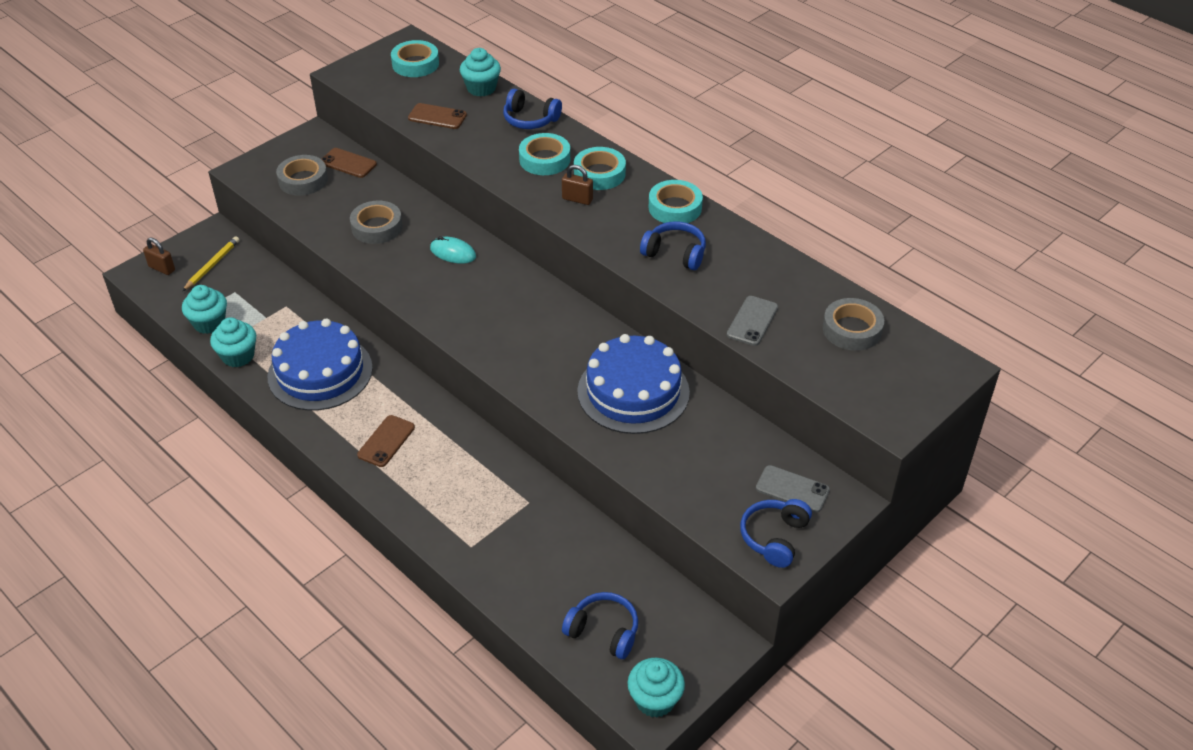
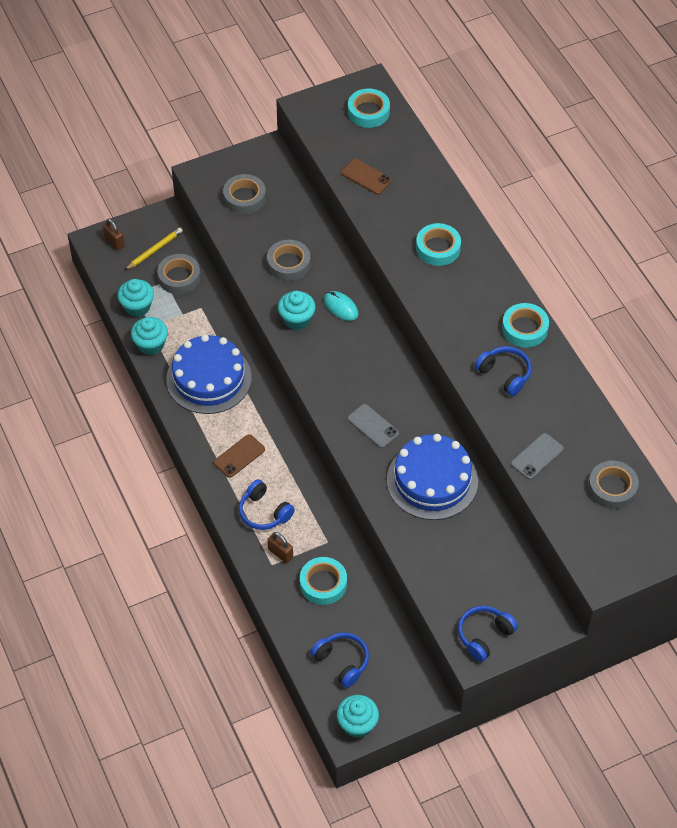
camera: 20 degrees right, 10 degrees up
brown phone [322,148,377,178] -> none
turquoise cupcake [460,48,501,97] -> turquoise cupcake moved to [278,291,316,330]
blue headphones [503,89,562,129] -> blue headphones moved to [239,479,295,530]
brown padlock [562,165,593,205] -> brown padlock moved to [268,532,293,563]
turquoise tape [574,147,626,190] -> turquoise tape moved to [300,557,347,605]
grey phone [756,465,830,512] -> grey phone moved to [347,404,399,448]
none -> grey tape [157,254,200,294]

